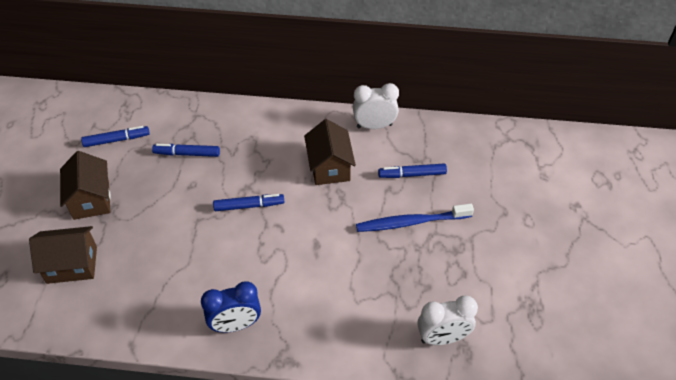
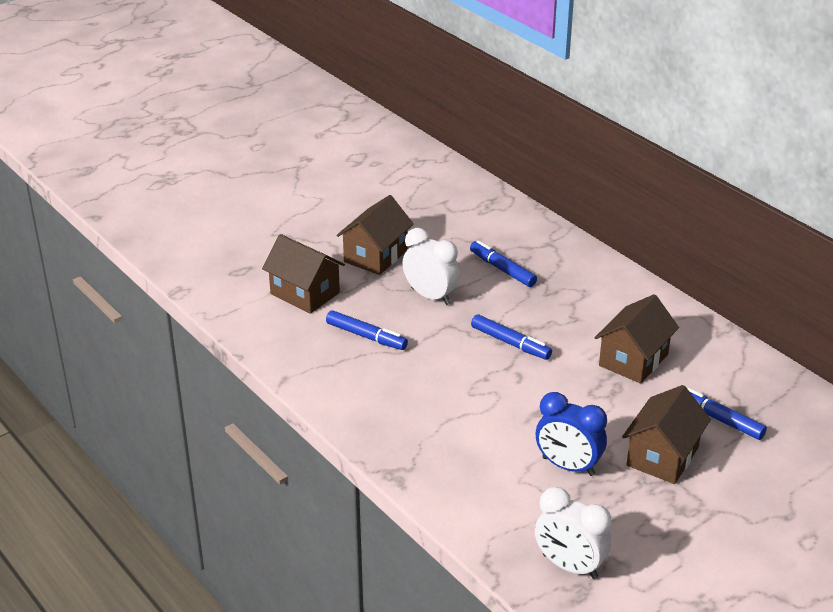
camera: 45 degrees right, 15 degrees down
blue marker [81,126,150,147] -> blue marker moved to [326,310,408,350]
blue clock [201,281,261,333] -> blue clock moved to [536,392,607,476]
white clock [353,83,399,129] -> white clock moved to [402,228,460,305]
blue toothbrush [356,204,474,232] -> brown house [622,385,711,484]

